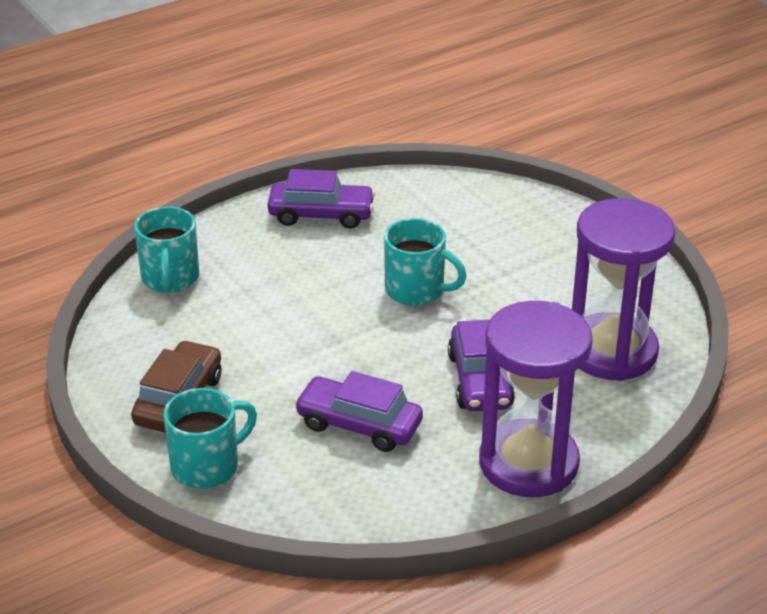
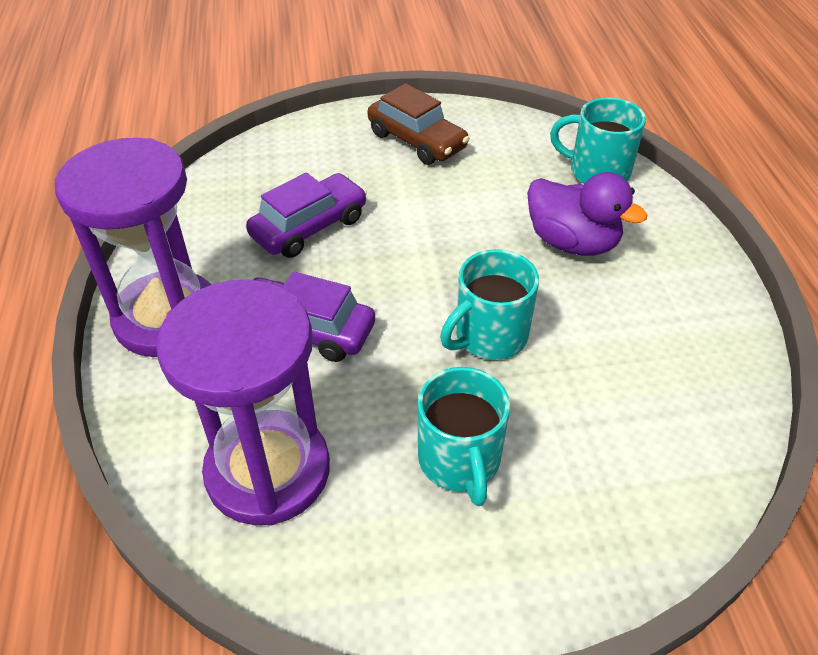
camera: 115 degrees right, 10 degrees up
turquoise mug [163,388,257,489] -> turquoise mug moved to [418,367,510,506]
purple car [267,169,376,229] -> none
none -> purple duck [527,172,647,256]

